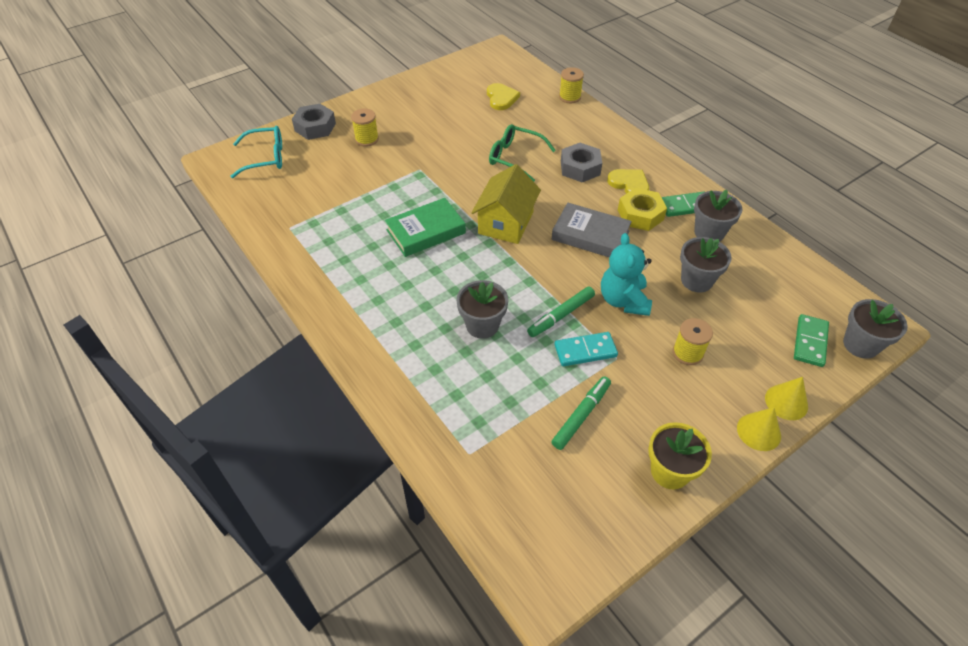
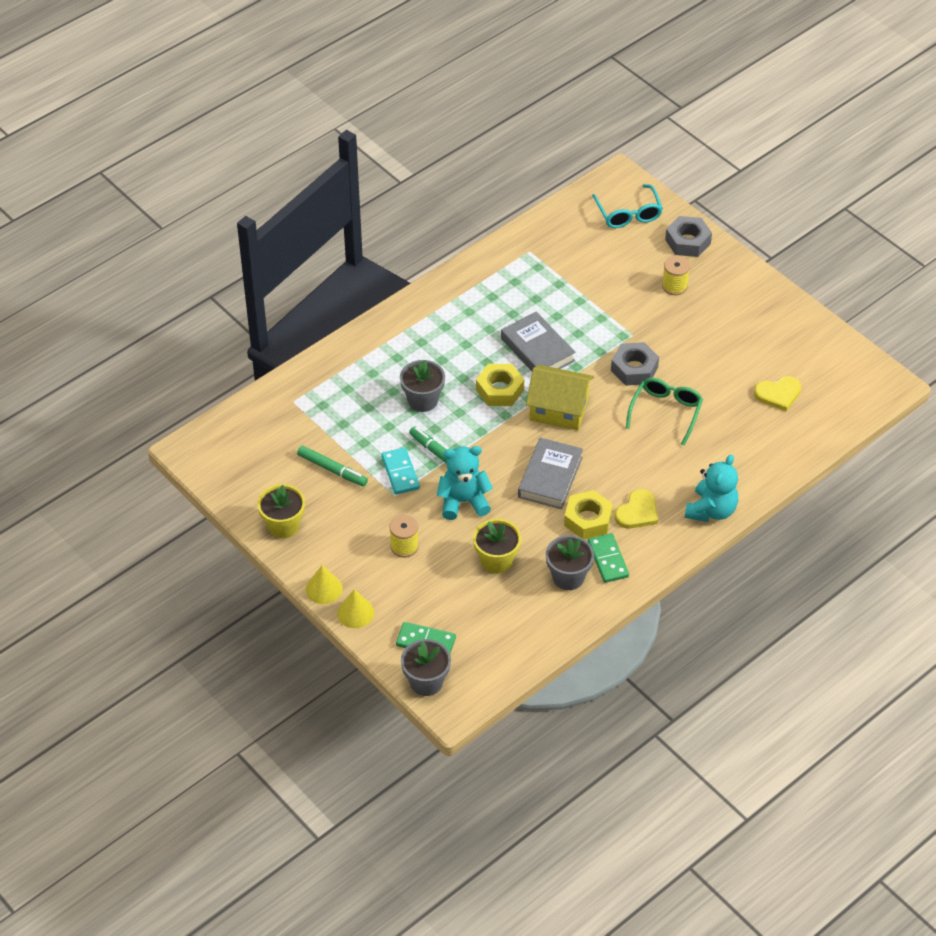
camera: 85 degrees right, 0 degrees up
green book [385,198,466,257] -> grey book [501,312,576,371]
yellow spool [559,67,584,103] -> none
grey nut [561,143,602,182] -> grey nut moved to [611,342,659,386]
grey flower pot [680,237,732,293] -> yellow flower pot [473,519,521,574]
none -> yellow nut [476,364,524,406]
none -> turquoise teddy bear [685,455,738,522]

